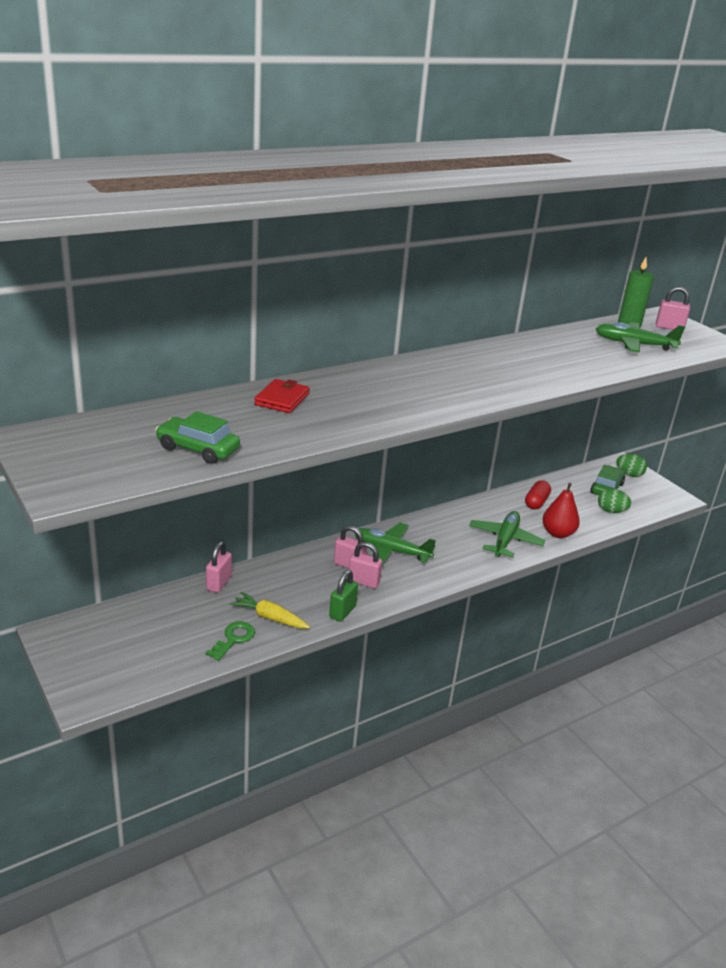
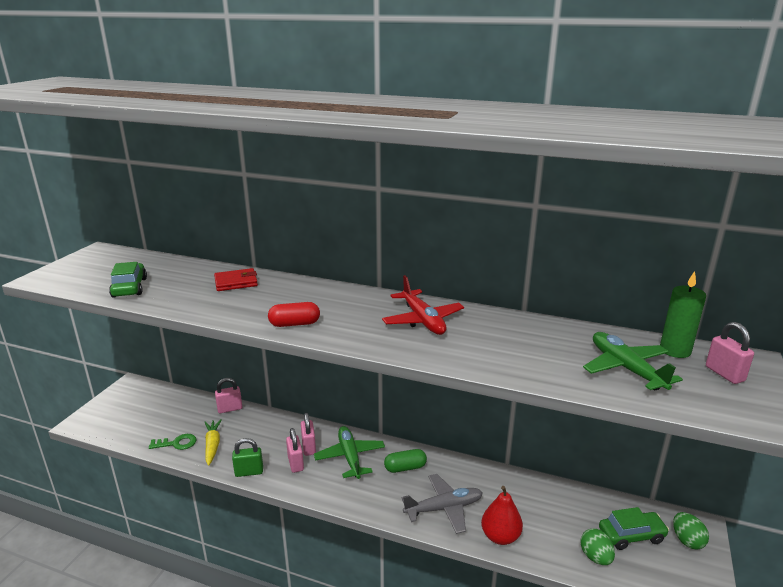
camera: 55 degrees right, 5 degrees down
green plane [469,511,545,557] -> grey plane [402,474,483,534]
red capsule [525,480,551,509] -> red capsule moved to [268,302,320,327]
none -> red plane [382,275,464,335]
none -> green capsule [384,449,427,473]

